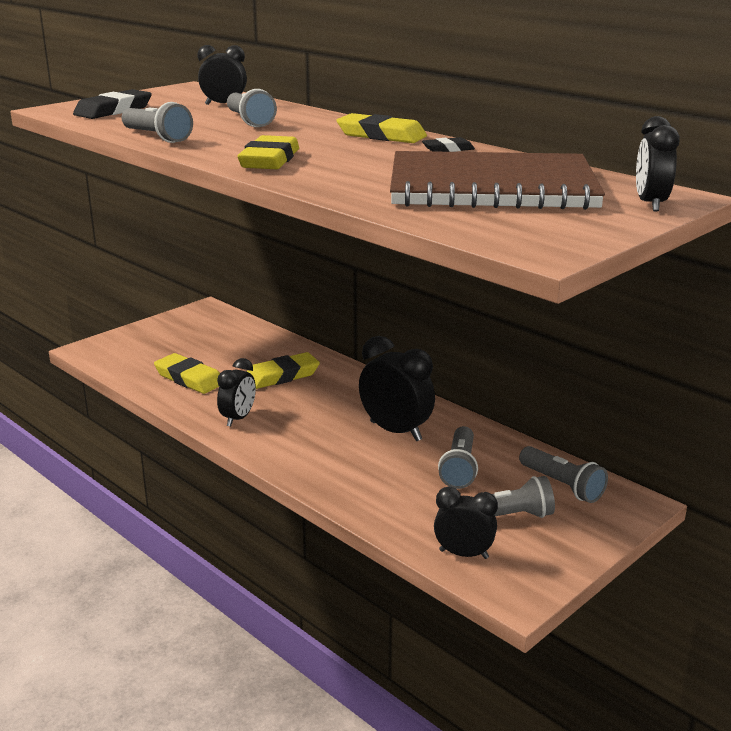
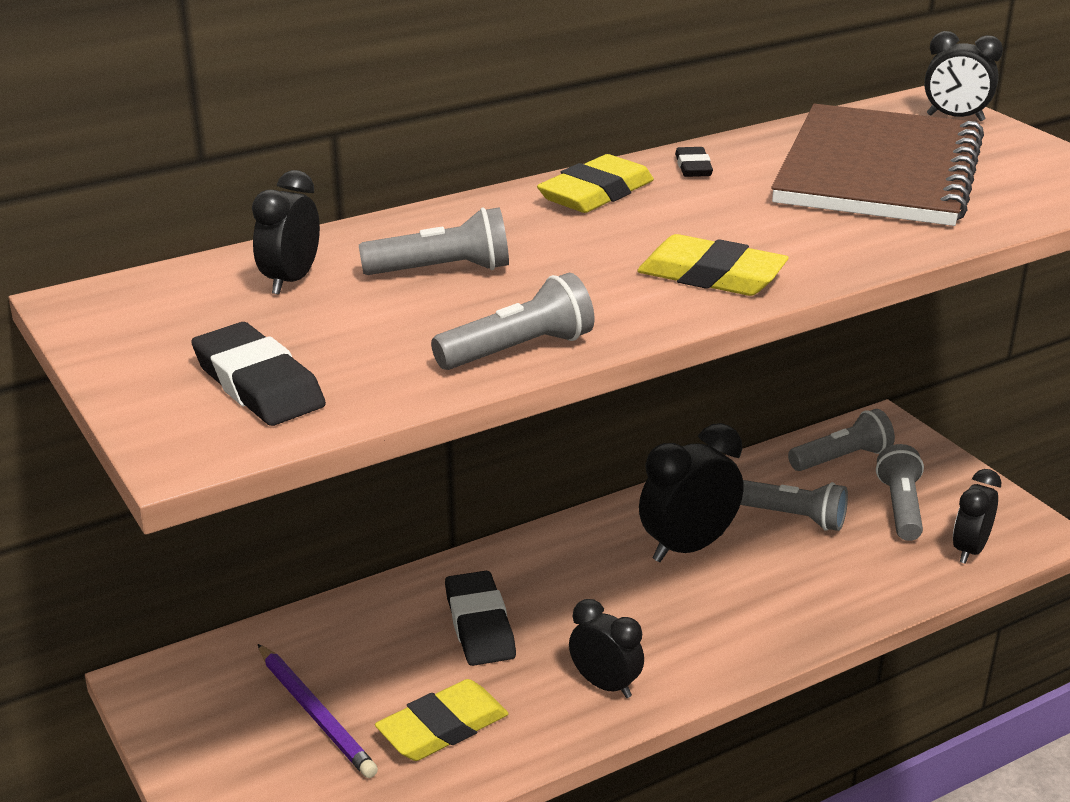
camera: 75 degrees left, 5 degrees up
yellow eraser [247,352,320,389] -> black eraser [445,571,516,666]
none -> purple pencil [258,644,378,778]

